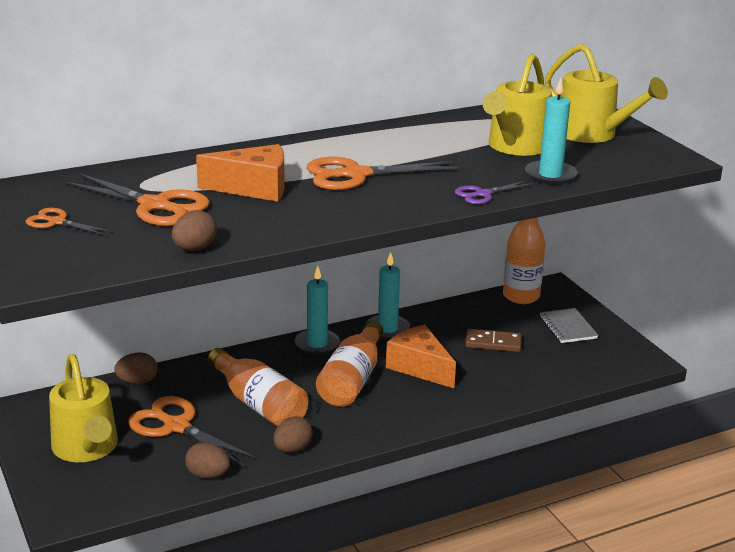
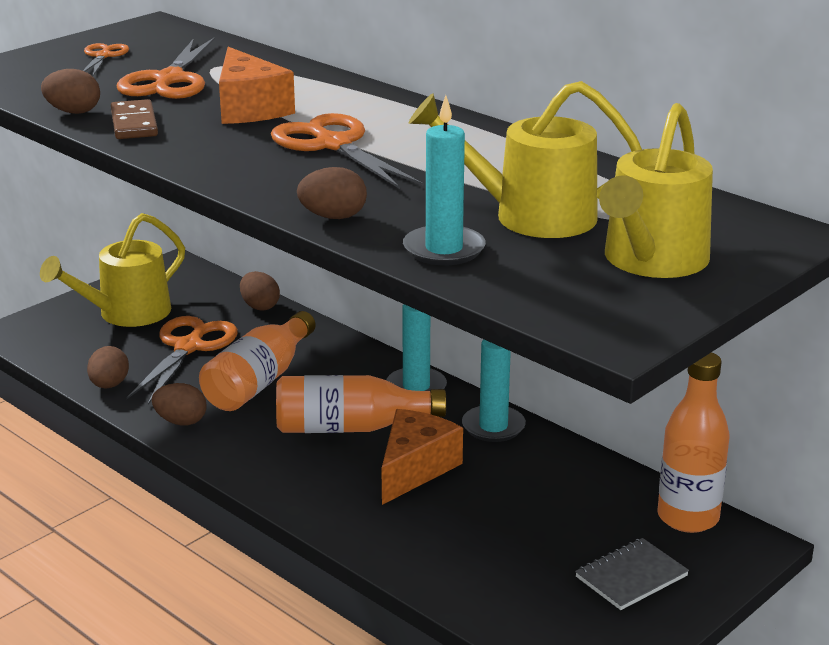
camera: 70 degrees right, 0 degrees up
purple scissors [455,181,533,204] -> brown egg [297,167,367,219]
brown domino [465,329,521,352] -> brown domino moved to [111,99,158,139]

